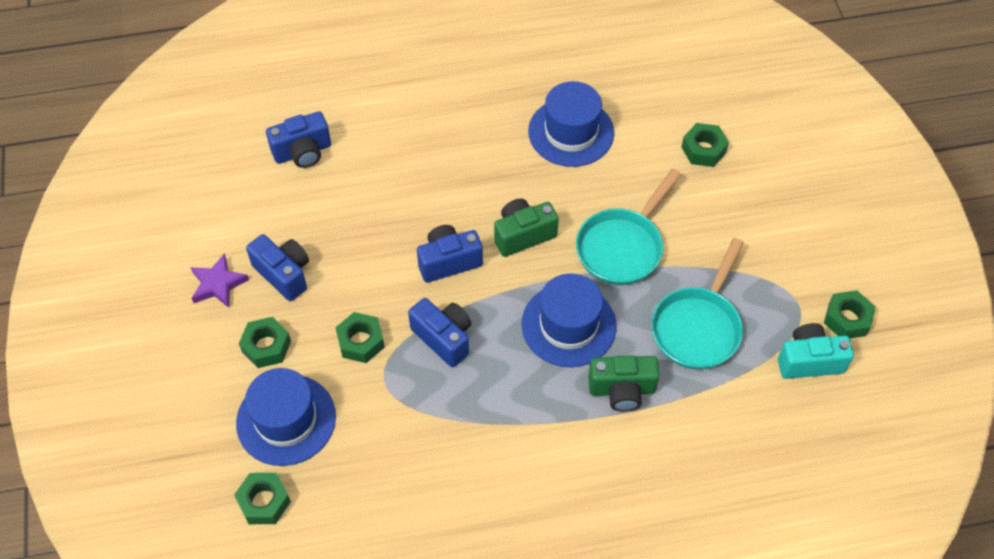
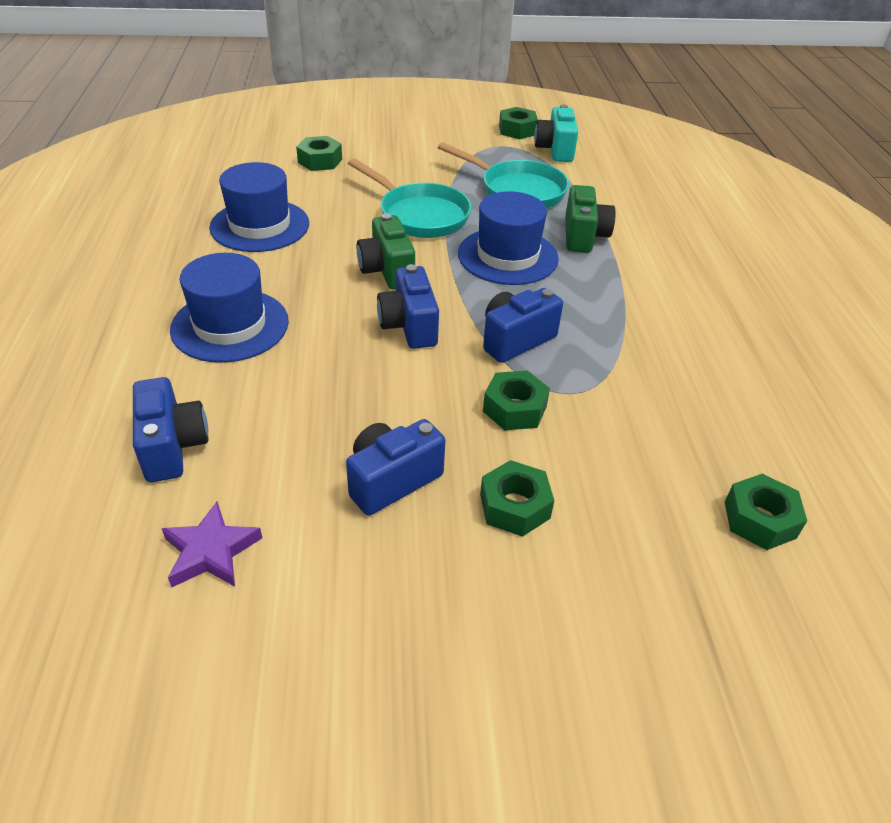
camera: 85 degrees left, 15 degrees down
purple star [190,253,249,308] -> purple star moved to [162,501,262,587]
blue hat [236,368,336,466] -> blue hat moved to [170,253,289,363]

